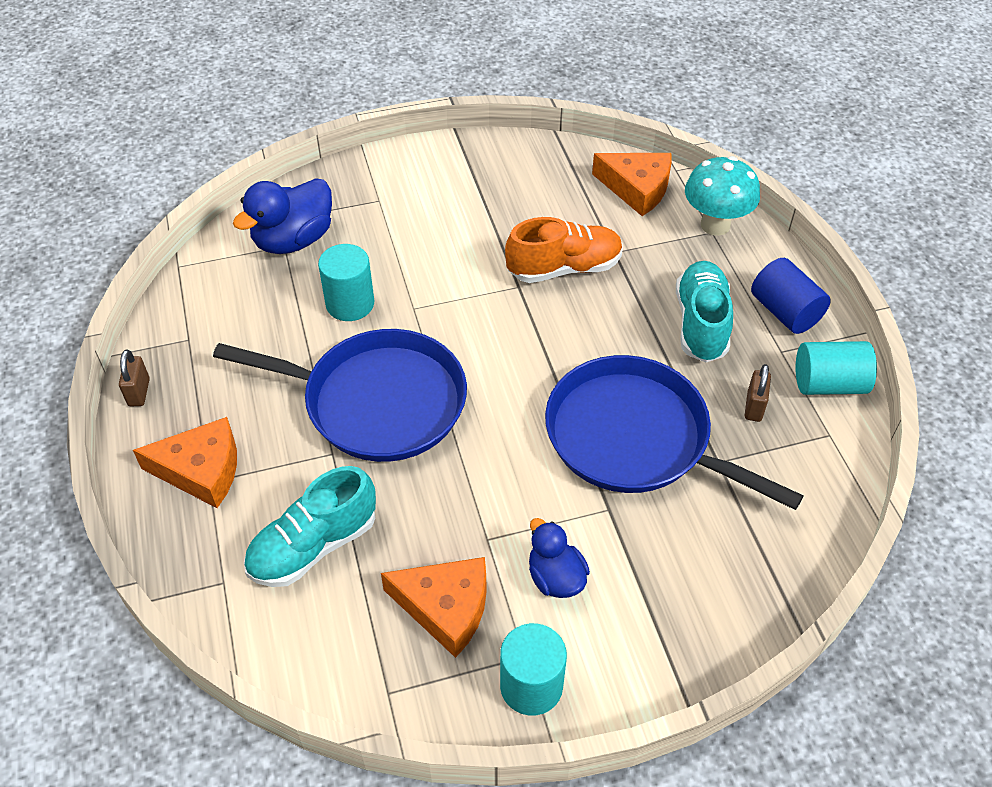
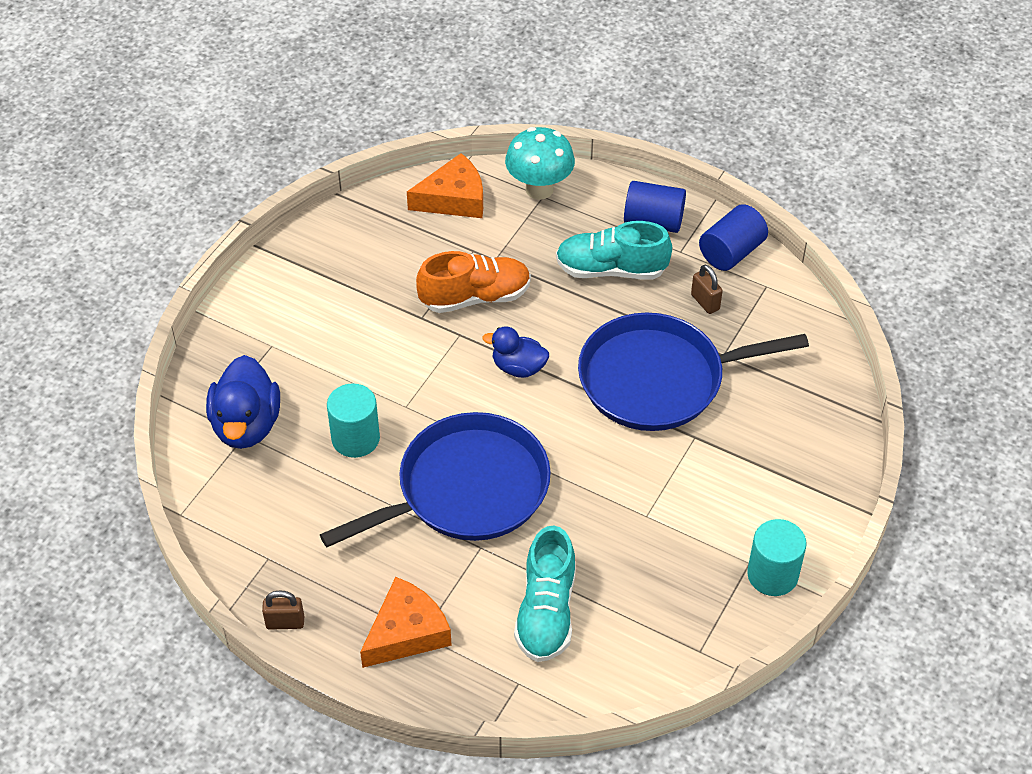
camera: 45 degrees left, 0 degrees up
brown padlock [119,350,150,406] -> brown padlock turned 45 degrees counterclockwise [262,590,304,630]
orange cheese [381,557,487,658] -> none
orange shoe [505,217,623,283] -> orange shoe turned 45 degrees clockwise [416,251,531,313]
blue duck [529,518,590,598] -> blue duck moved to [482,326,549,378]
turquoise shoe [676,261,733,362] -> turquoise shoe turned 45 degrees counterclockwise [556,221,672,280]
turquoise cylinder [796,341,877,395] -> blue cylinder [699,204,768,271]

